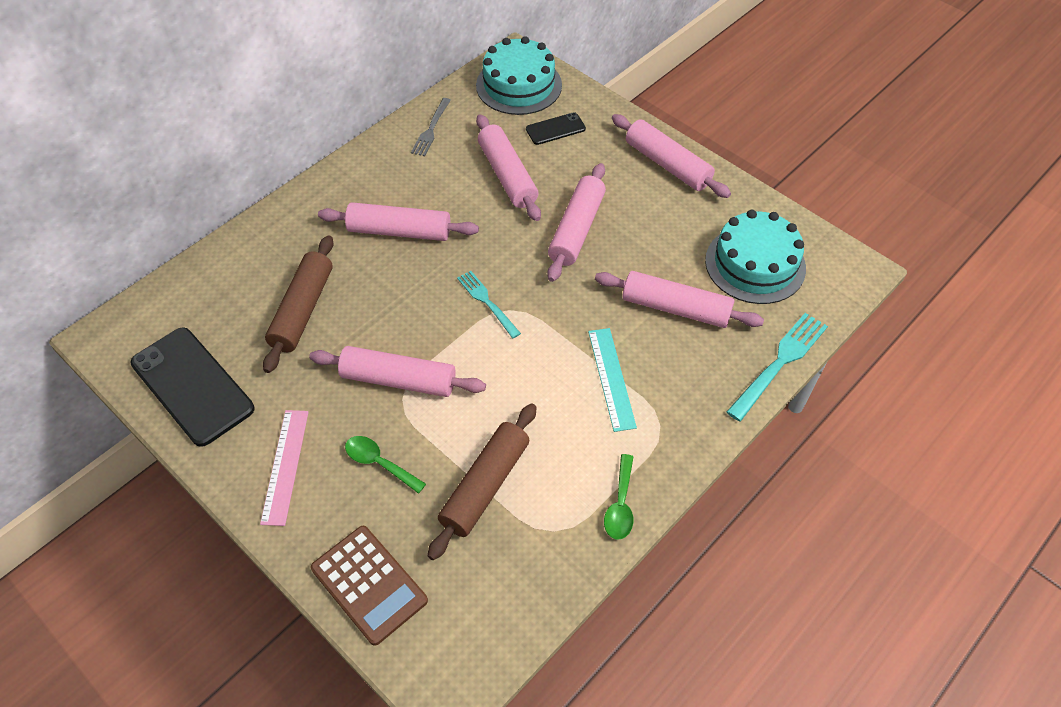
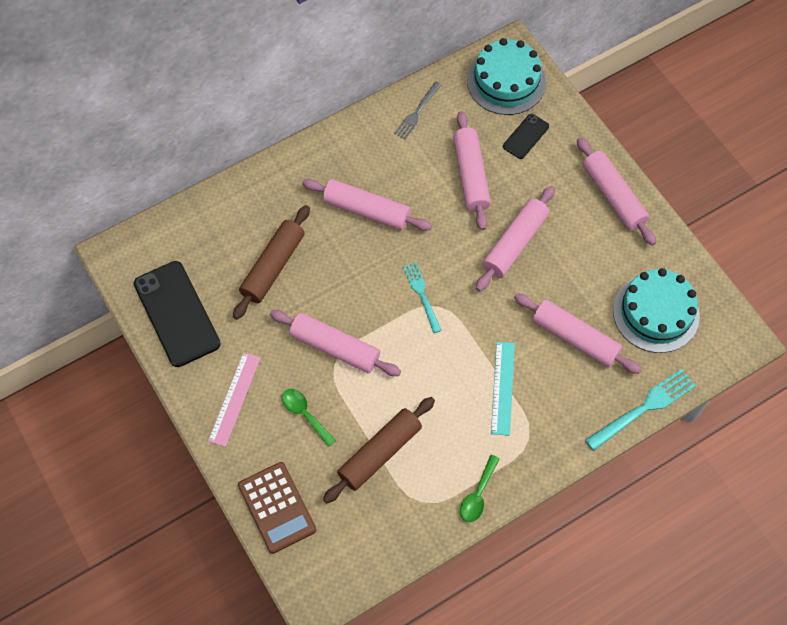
camera: 15 degrees right, 10 degrees up
black phone [526,112,586,145] -> black phone turned 45 degrees counterclockwise [503,114,549,159]

